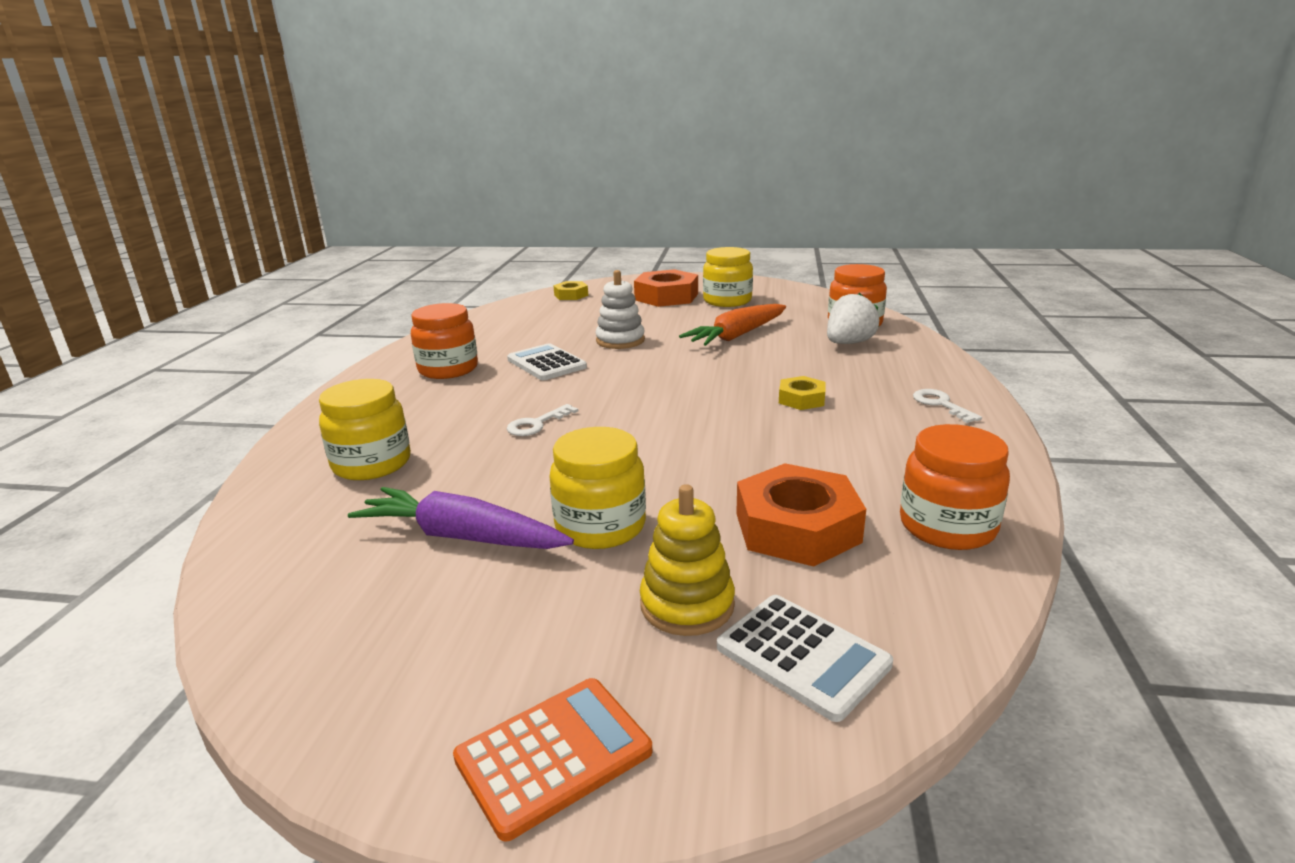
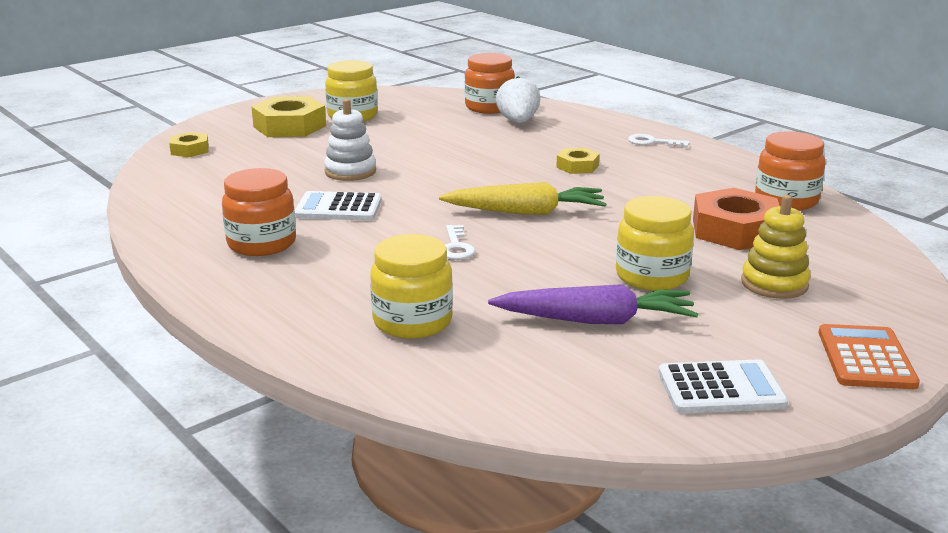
camera: 50 degrees left, 0 degrees up
purple carrot [348,487,574,549] -> purple carrot turned 150 degrees counterclockwise [488,284,698,324]
orange nut [634,269,698,307] -> yellow nut [251,96,326,137]
orange carrot [679,304,786,346] -> none
white calculator [717,595,893,722] -> white calculator moved to [658,359,788,414]
none -> yellow carrot [439,182,607,215]

